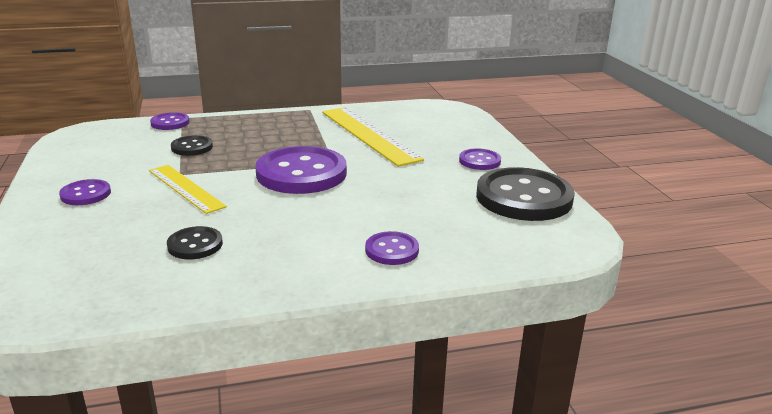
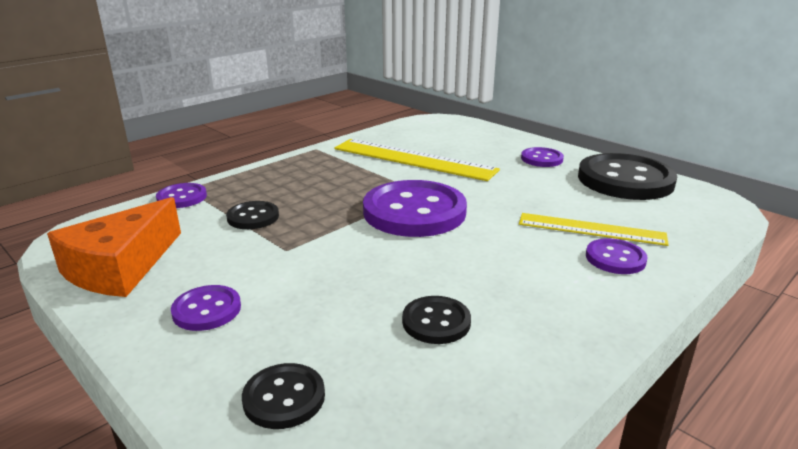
camera: 30 degrees left, 0 degrees up
yellow ruler [149,165,227,214] -> yellow ruler moved to [519,213,669,246]
none -> orange cheese [47,197,181,297]
none -> black button [242,363,325,429]

